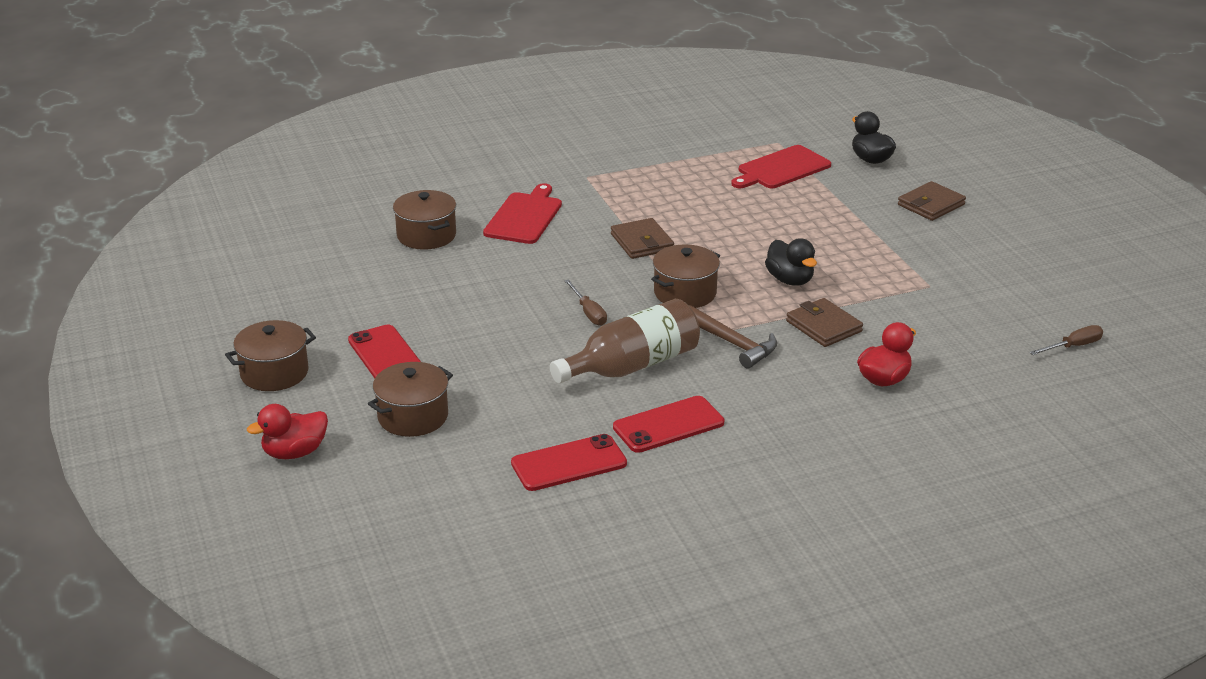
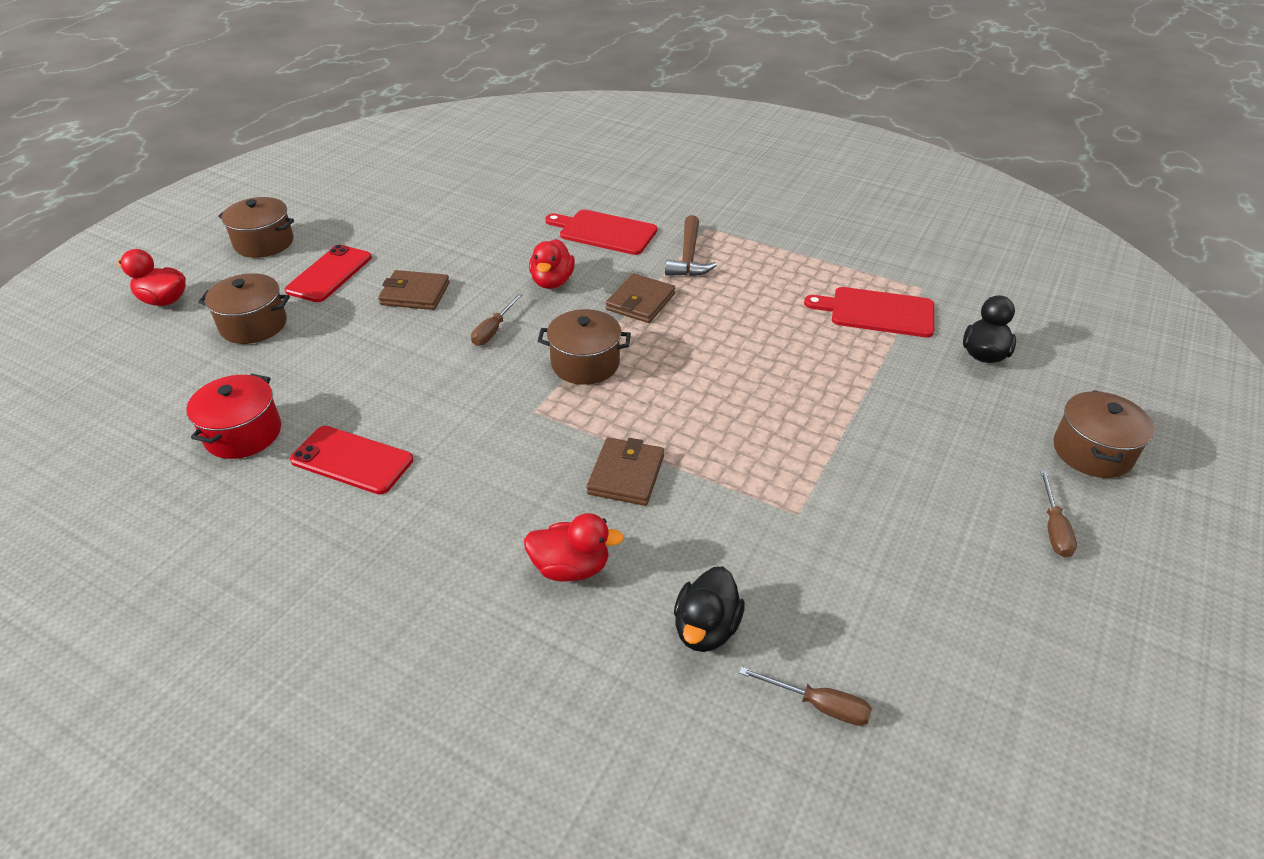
camera: 50 degrees right, 10 degrees up
brown pot [393,190,456,250] -> brown pot moved to [1053,390,1154,478]
red cutting board [483,183,562,244] -> red cutting board turned 135 degrees counterclockwise [545,210,657,255]
red phone [511,434,627,491] -> red pot [186,374,281,459]
brown bottle [550,299,700,383] -> none
brown hammer [689,305,777,369] -> brown hammer moved to [665,215,717,276]
black duck [765,238,817,286] -> black duck moved to [674,566,745,652]
brown wallet [898,181,966,221] -> brown wallet moved to [378,270,450,310]
none -> red duck [529,239,575,289]
none -> brown screwdriver [1040,470,1077,558]

